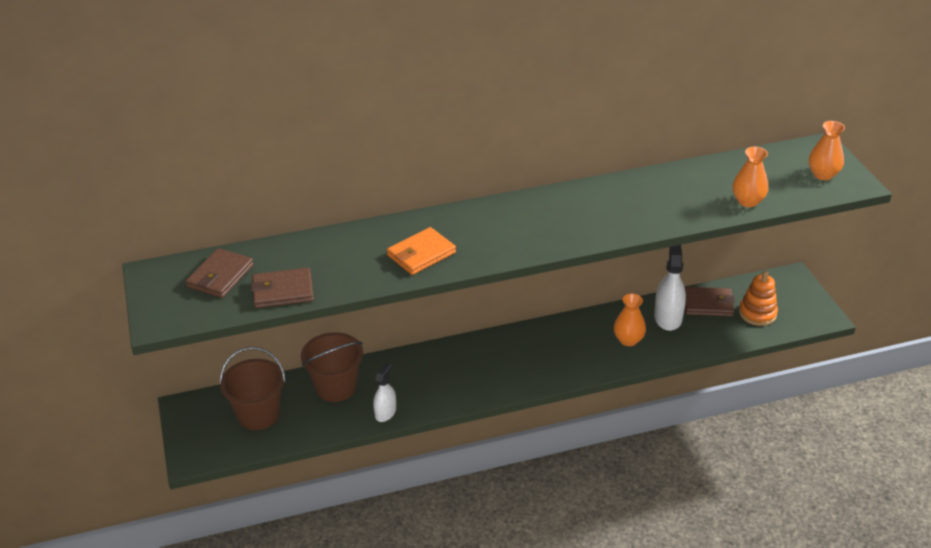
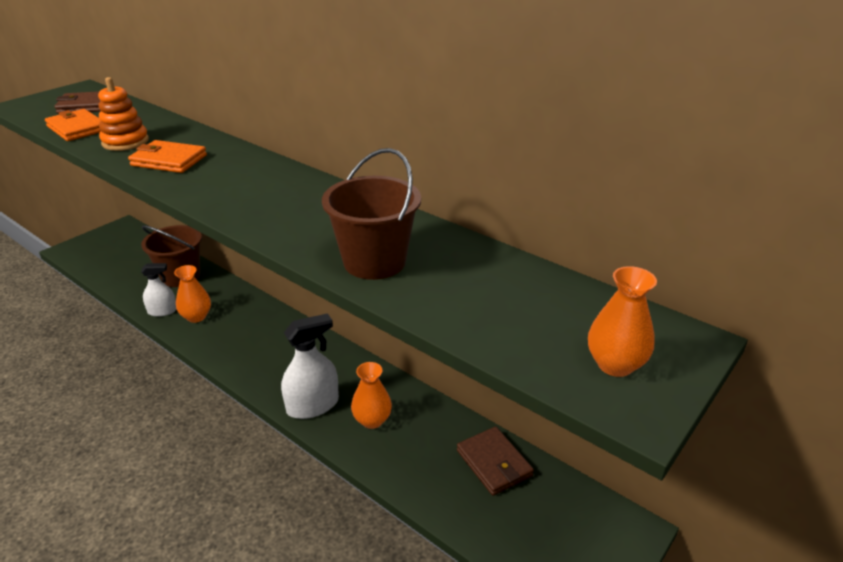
camera: 55 degrees right, 5 degrees down
brown bucket [219,347,286,430] -> brown bucket moved to [322,148,421,280]
brown wallet [251,268,314,308] -> orange wallet [45,109,101,141]
white spray bottle [654,245,686,331] -> white spray bottle moved to [281,313,339,419]
orange vase [733,147,768,207] -> orange vase moved to [174,265,211,323]
orange stacking toy [739,271,778,326] -> orange stacking toy moved to [98,77,149,151]

